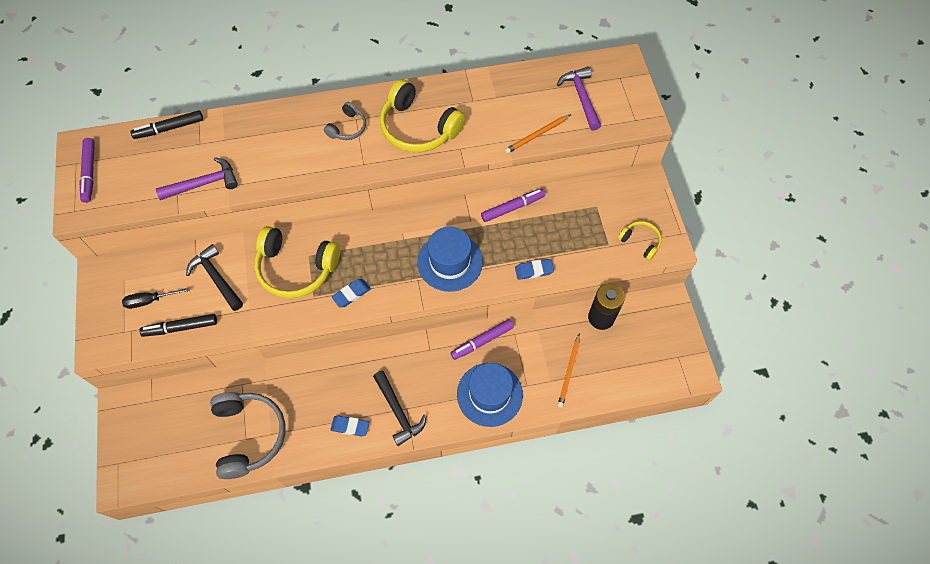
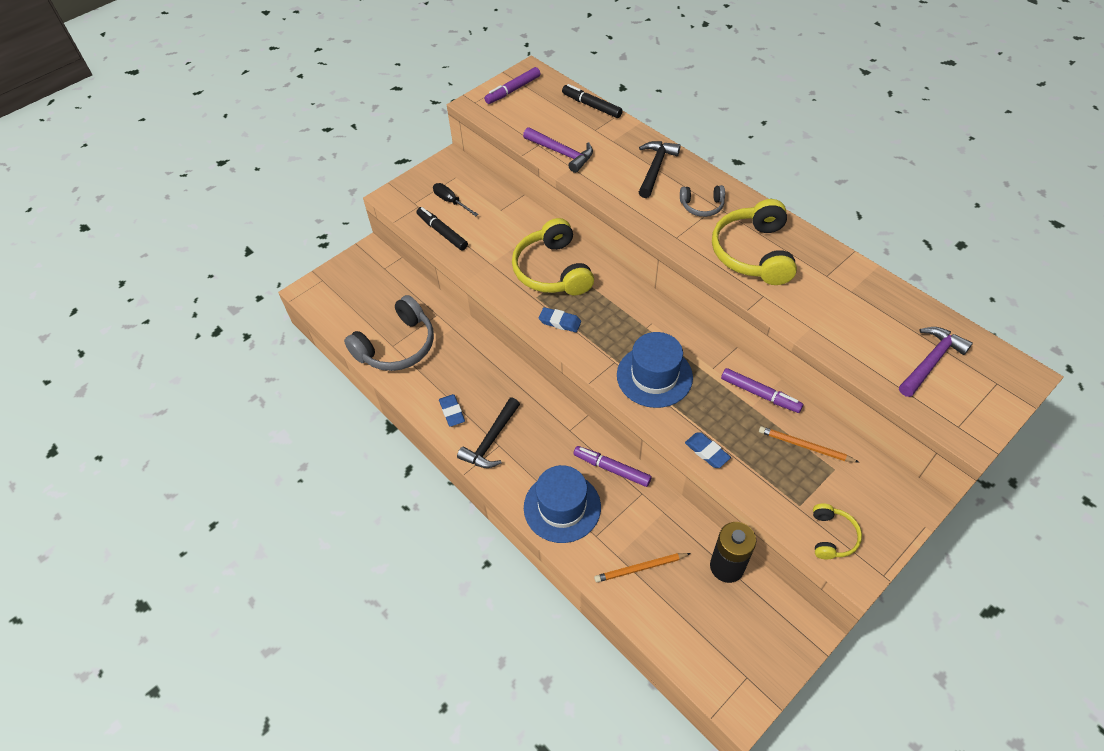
camera: 60 degrees right, 10 degrees down
black hammer [186,244,243,311] -> black hammer moved to [639,141,680,198]
orange pencil [505,115,570,154] -> orange pencil moved to [759,426,860,463]

